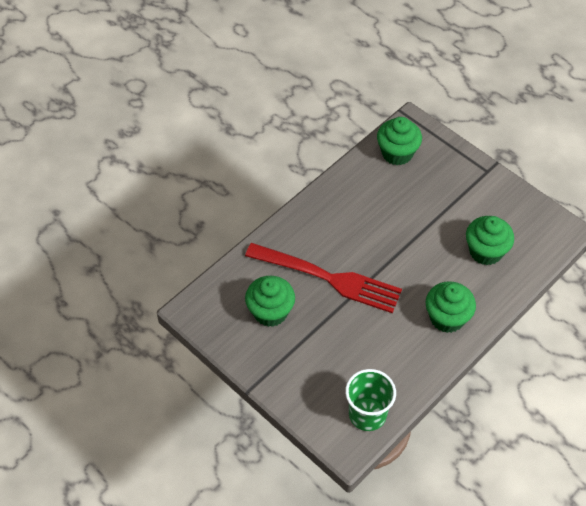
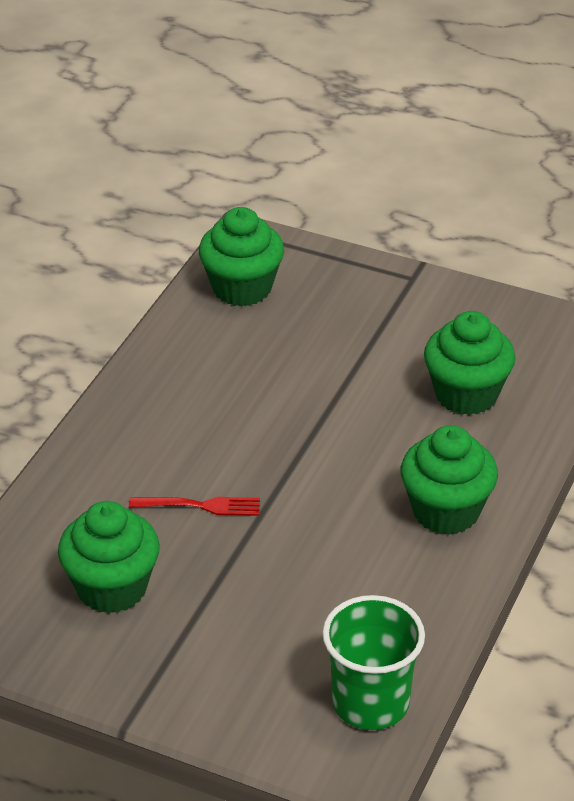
camera: 20 degrees left, 15 degrees down
red fork [245,243,402,313] -> red fork [129,497,260,516], size x0.41

